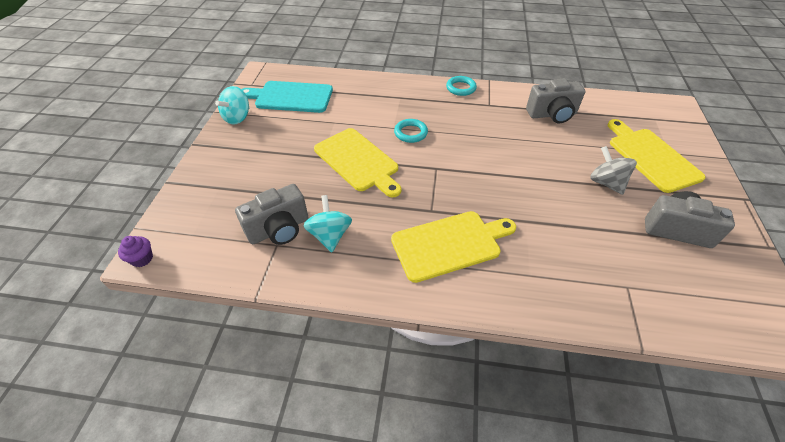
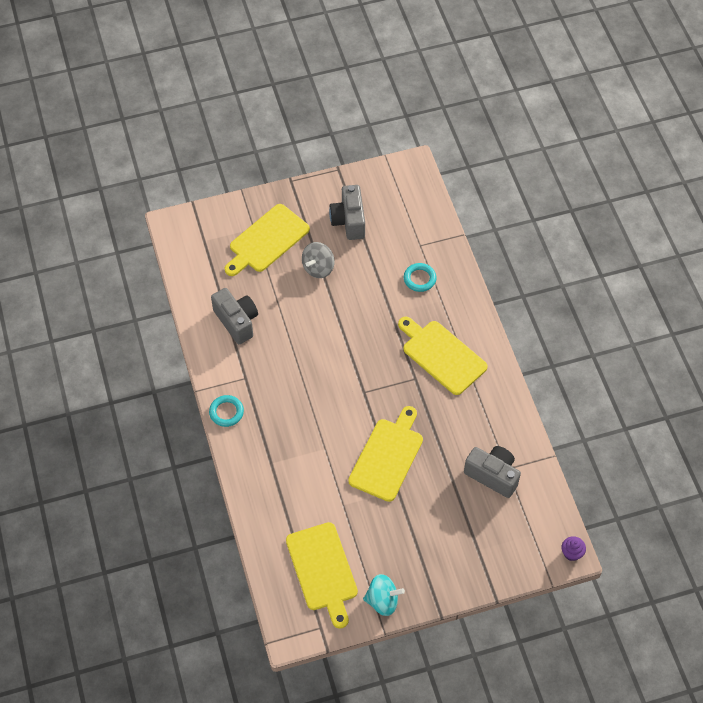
camera: 115 degrees left, 10 degrees up
turquoise cutting board [241,81,333,113] -> yellow cutting board [286,522,358,629]
turquoise spinning top [303,195,352,252] -> none
turquoise ring [394,119,428,143] -> turquoise ring moved to [404,263,437,292]

